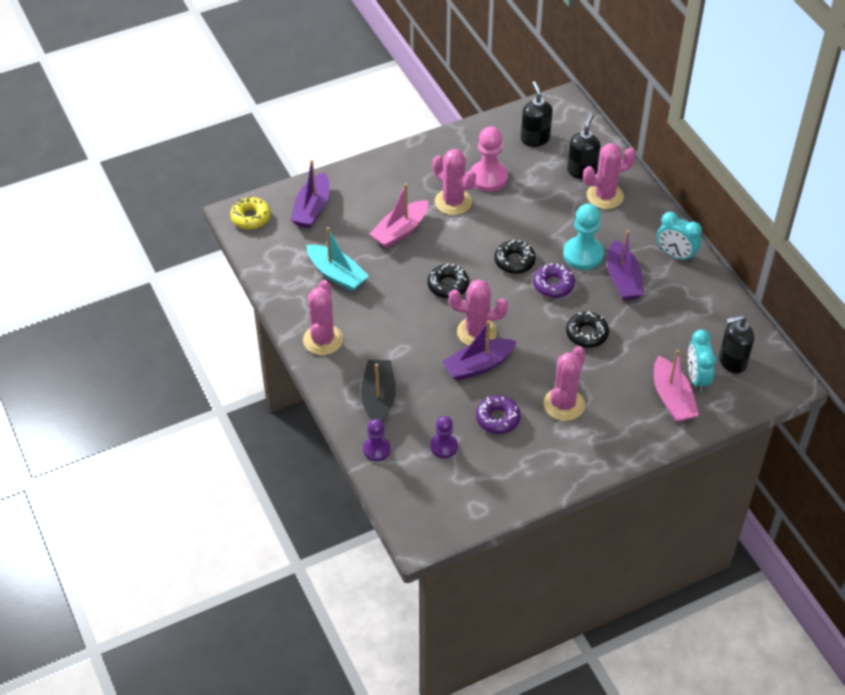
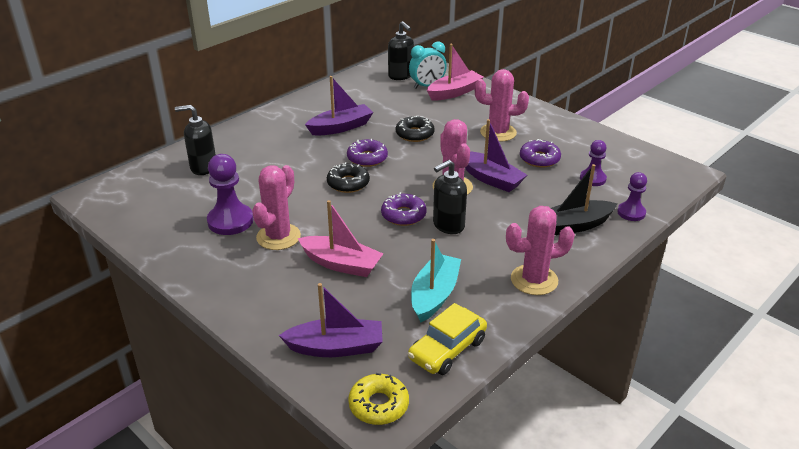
camera: 110 degrees left, 15 degrees down
black donut [427,264,469,298] -> purple donut [381,192,426,226]
pink pawn [470,126,508,192] -> purple pawn [207,154,253,235]
black soap dispenser [521,81,553,147] -> black soap dispenser moved to [433,160,467,234]
turquoise pawn [563,204,604,270] -> none
pink cactus [583,143,636,209] -> none
turquoise clock [657,212,702,262] -> none
none -> yellow car [408,303,487,375]

